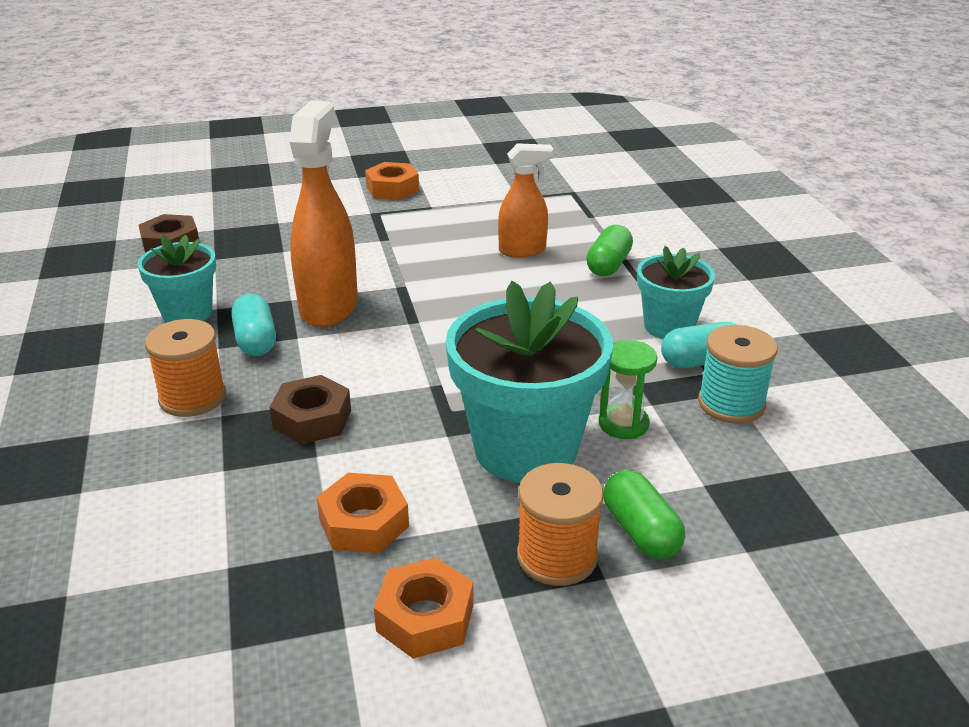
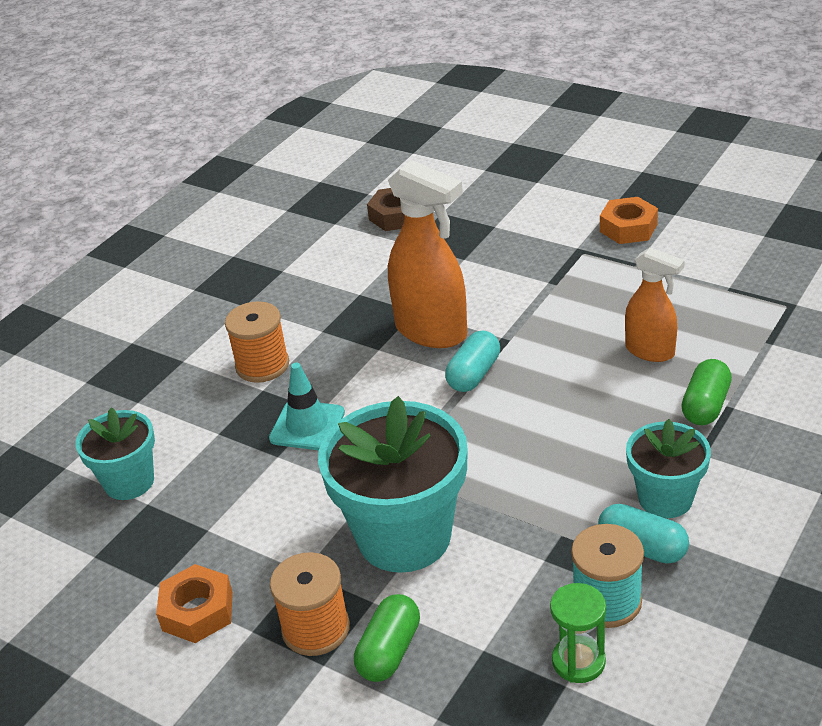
camera: 50 degrees right, 5 degrees up
turquoise flower pot [137,235,216,323] -> turquoise flower pot moved to [75,407,155,500]
turquoise capsule [231,294,276,356] -> turquoise capsule moved to [445,330,500,392]
brown nut [270,375,351,444] -> turquoise traffic cone [269,363,345,450]
orange spray bottle [290,101,358,327] -> orange spray bottle turned 75 degrees clockwise [388,160,467,348]
orange nut [317,473,409,554] -> none
green capsule [586,225,633,276] -> green capsule turned 45 degrees counterclockwise [681,359,732,426]
green hourglass [599,340,657,439] -> green hourglass moved to [550,583,606,683]

